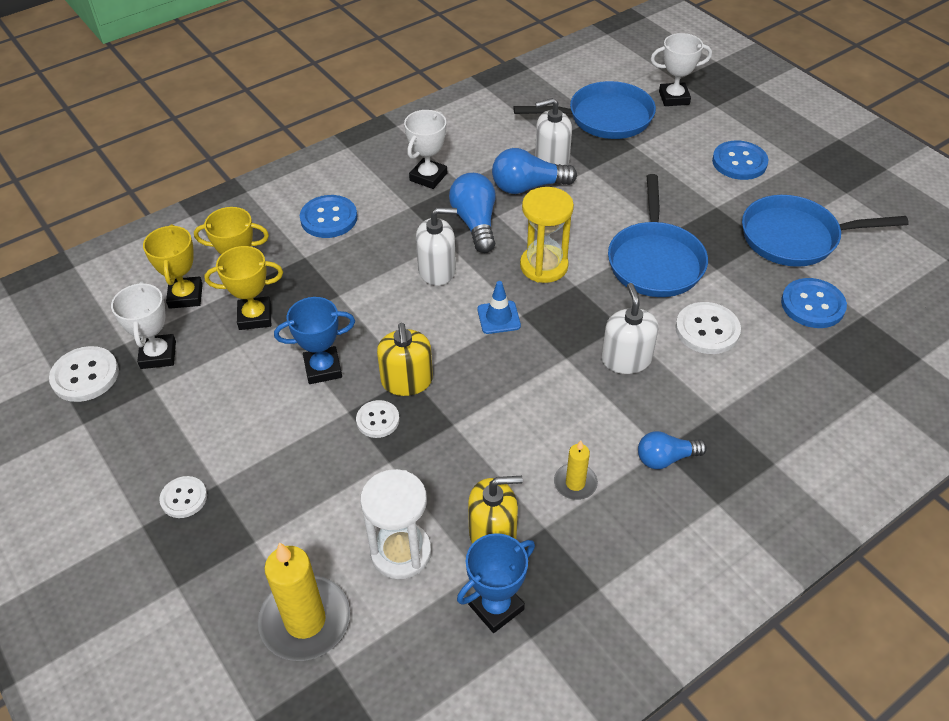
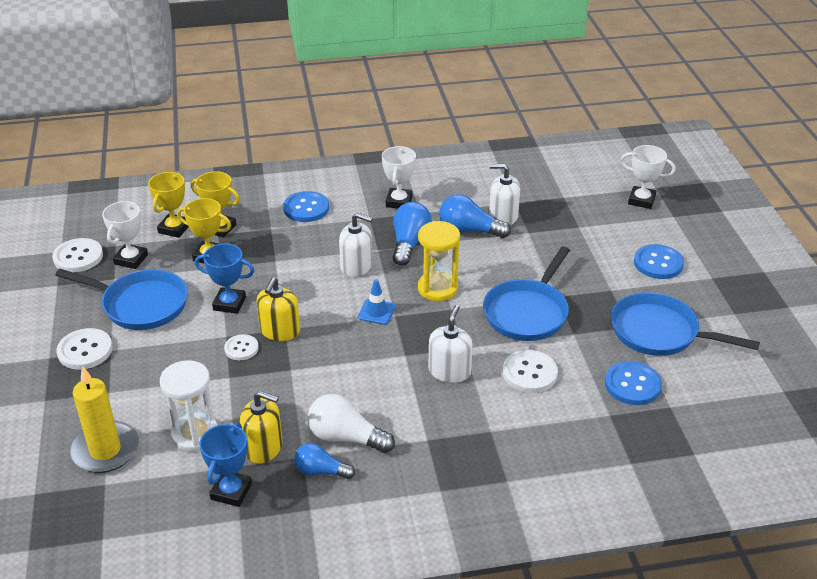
camera: 25 degrees right, 10 degrees down
white button [159,476,207,518] -> white button [56,328,113,370], size x1.58
white trophy [404,110,447,189] -> white trophy turned 45 degrees counterclockwise [382,146,416,208]
blue trophy [457,533,535,633] -> blue trophy turned 60 degrees counterclockwise [199,423,252,507]
blue pan [513,81,656,139] -> blue pan moved to [55,269,188,330]
yellow candle [554,440,598,500] -> white light bulb [308,394,395,453]
blue light bulb [638,431,707,469] -> blue light bulb moved to [294,443,355,479]

